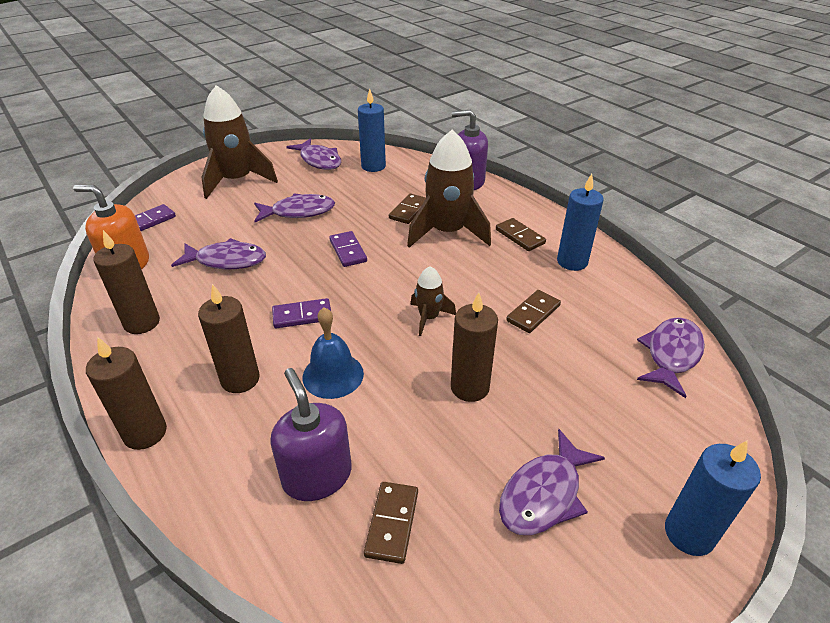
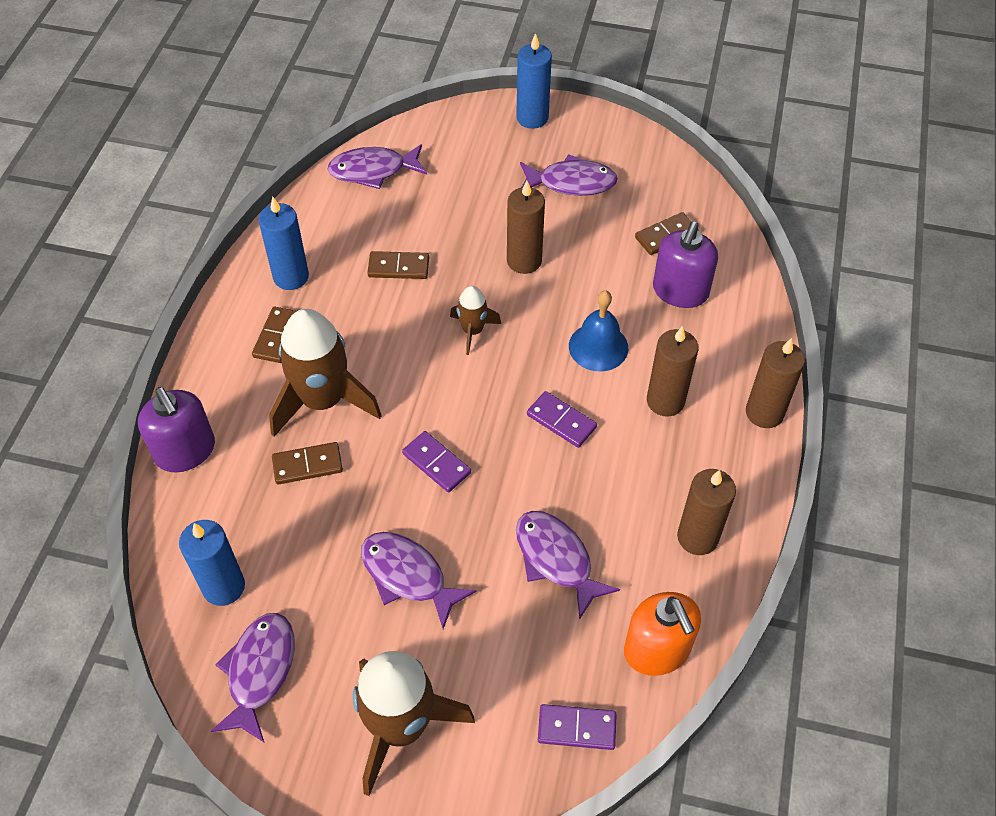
camera: 130 degrees left, 15 degrees up
purple domino [329,231,367,267] -> purple domino turned 75 degrees counterclockwise [402,431,471,492]

